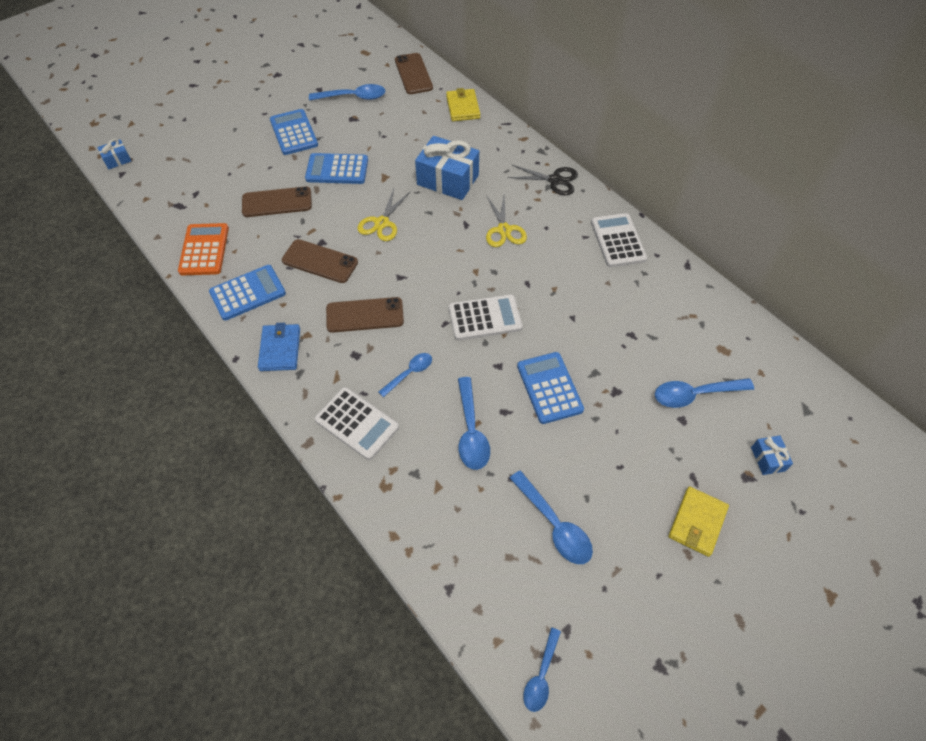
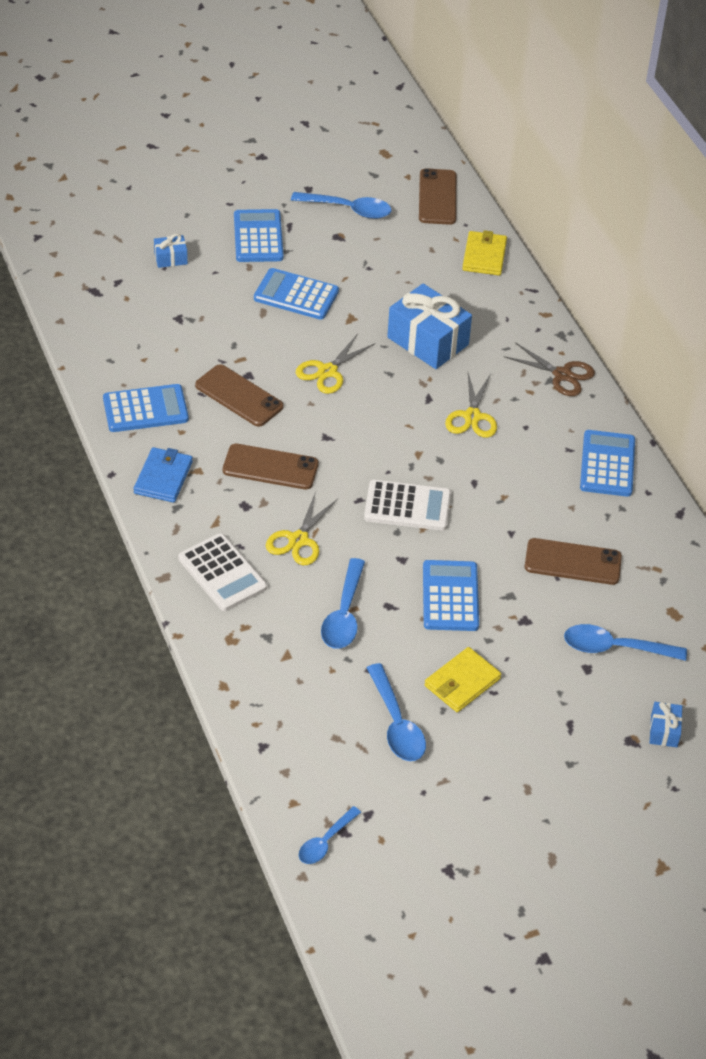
camera: 15 degrees right, 10 degrees down
blue gift [97,139,131,169] -> blue gift moved to [154,233,188,268]
orange calculator [178,223,229,275] -> none
brown phone [242,186,312,217] -> brown phone moved to [525,538,622,585]
blue spoon [379,353,432,397] -> yellow scissors [266,492,338,565]
black scissors [508,165,578,195] -> brown scissors [504,342,595,396]
white calculator [591,213,647,267] -> blue calculator [580,430,635,497]
yellow wallet [668,487,729,557] -> yellow wallet moved to [424,647,501,712]

